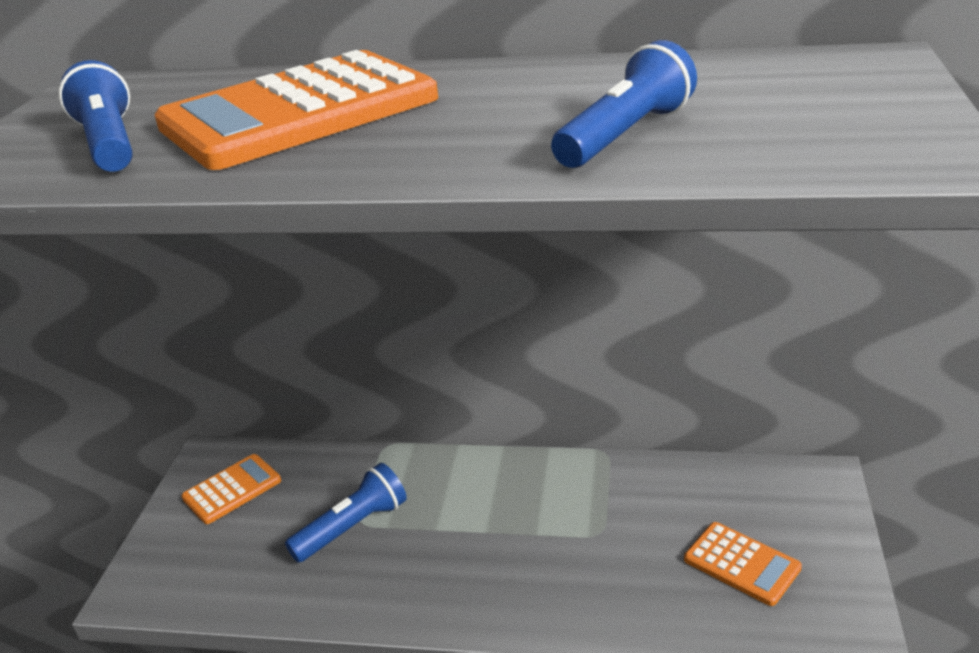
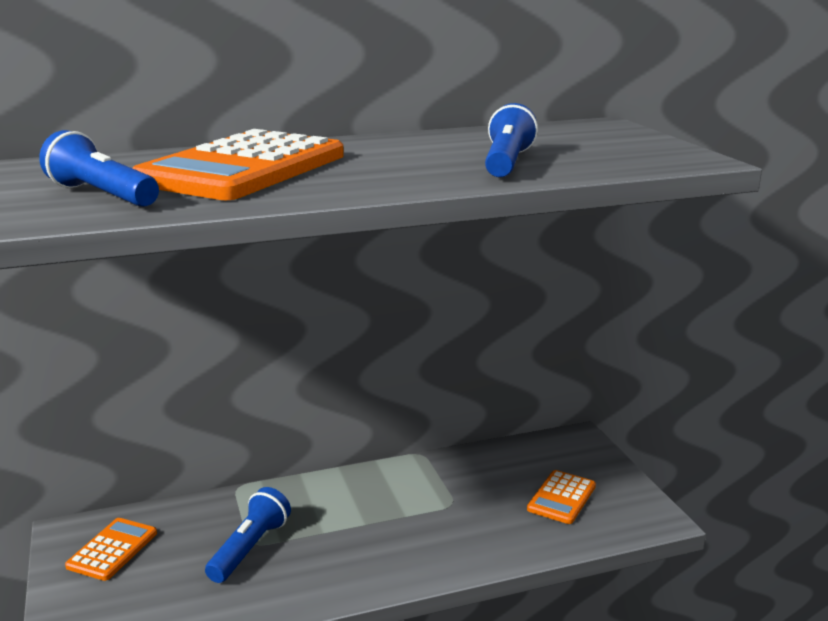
camera: 30 degrees left, 10 degrees down
orange calculator [684,522,802,606] -> orange calculator turned 105 degrees clockwise [527,470,596,524]

